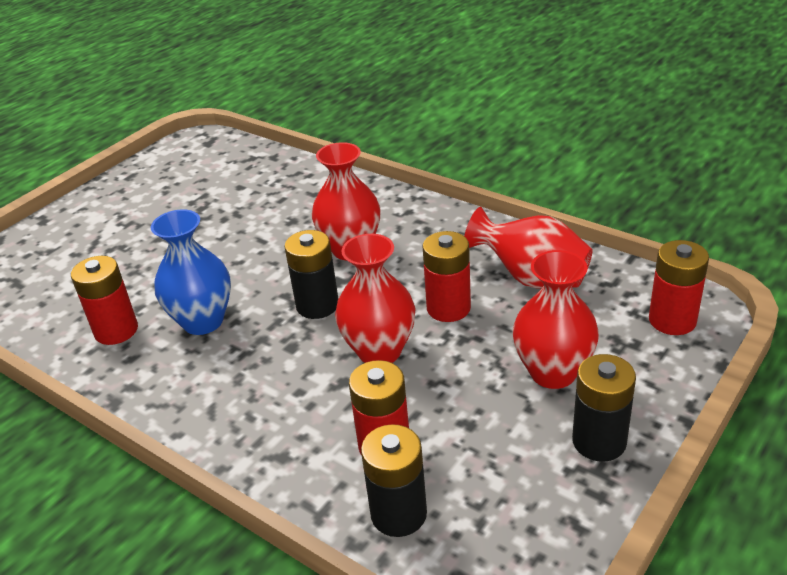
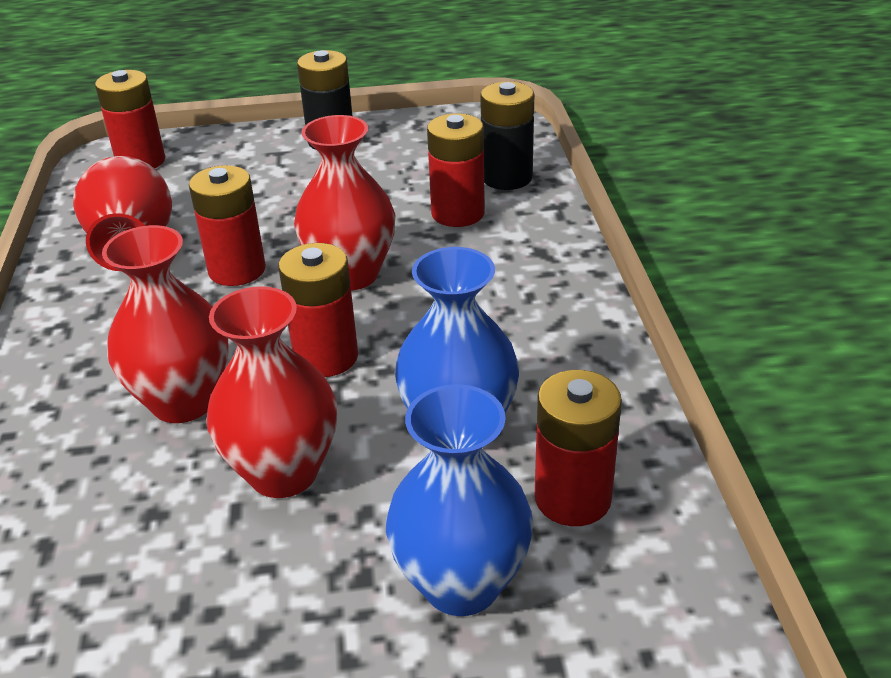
camera: 135 degrees left, 0 degrees up
black battery [285,230,338,319] -> red battery [278,243,358,377]
red vase [513,250,599,389] -> red vase moved to [207,286,337,498]
none -> blue vase [386,384,533,616]

